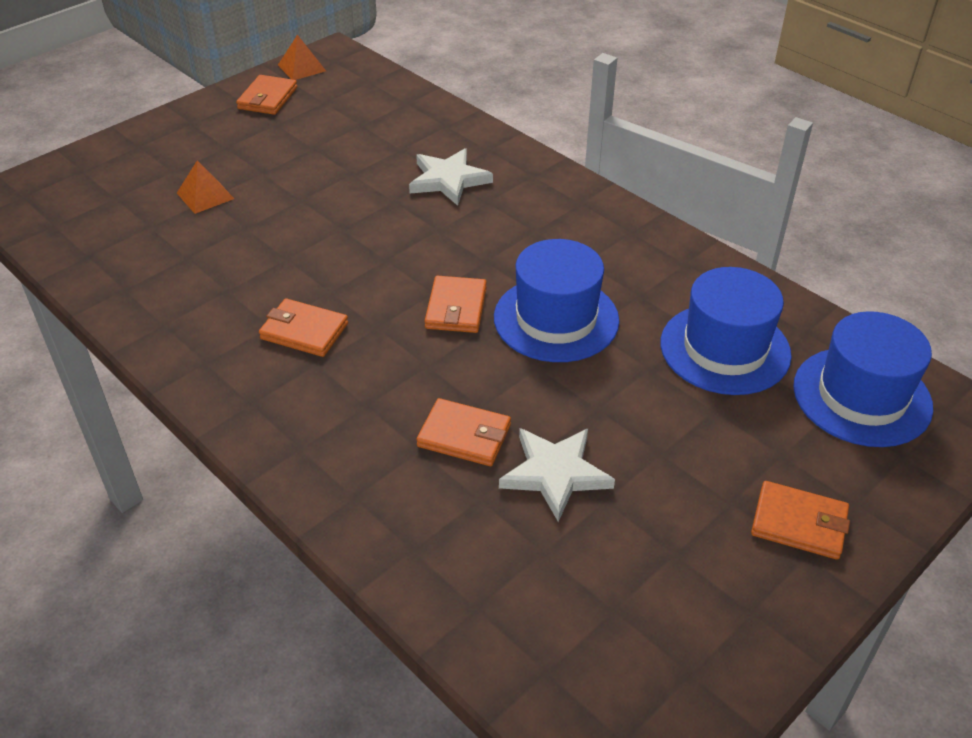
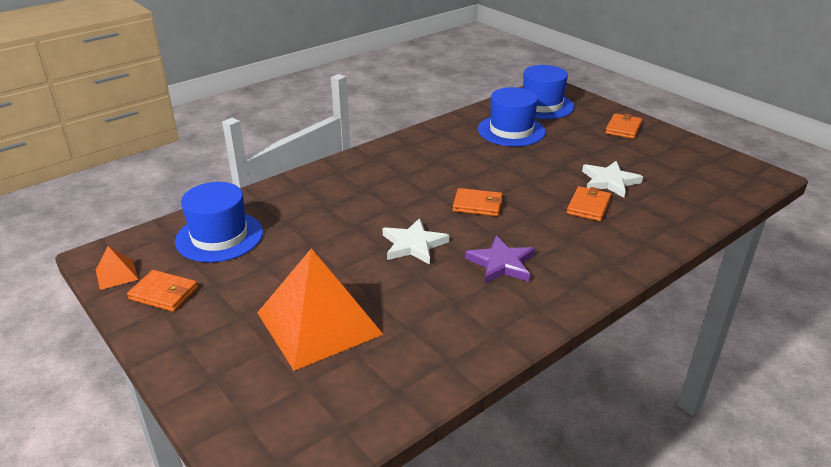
camera: 85 degrees left, 10 degrees down
orange pyramid [177,160,234,214] -> orange pyramid [257,248,384,371], size x2.40
orange wallet [259,298,348,357] -> purple star [465,235,535,284]
white star [409,148,493,206] -> white star moved to [383,218,449,265]
blue hat [494,239,619,362] -> blue hat moved to [175,182,263,262]

